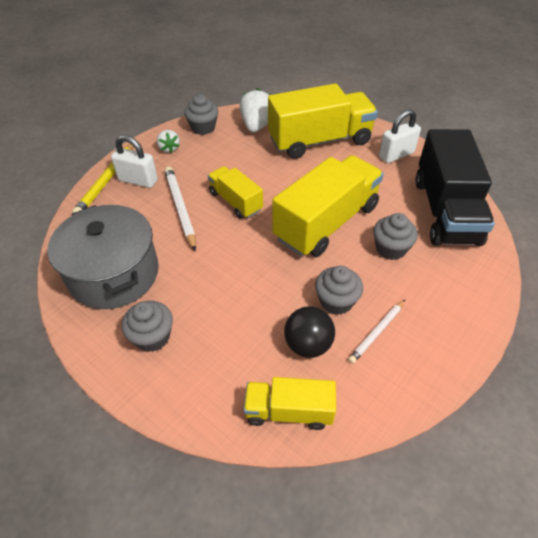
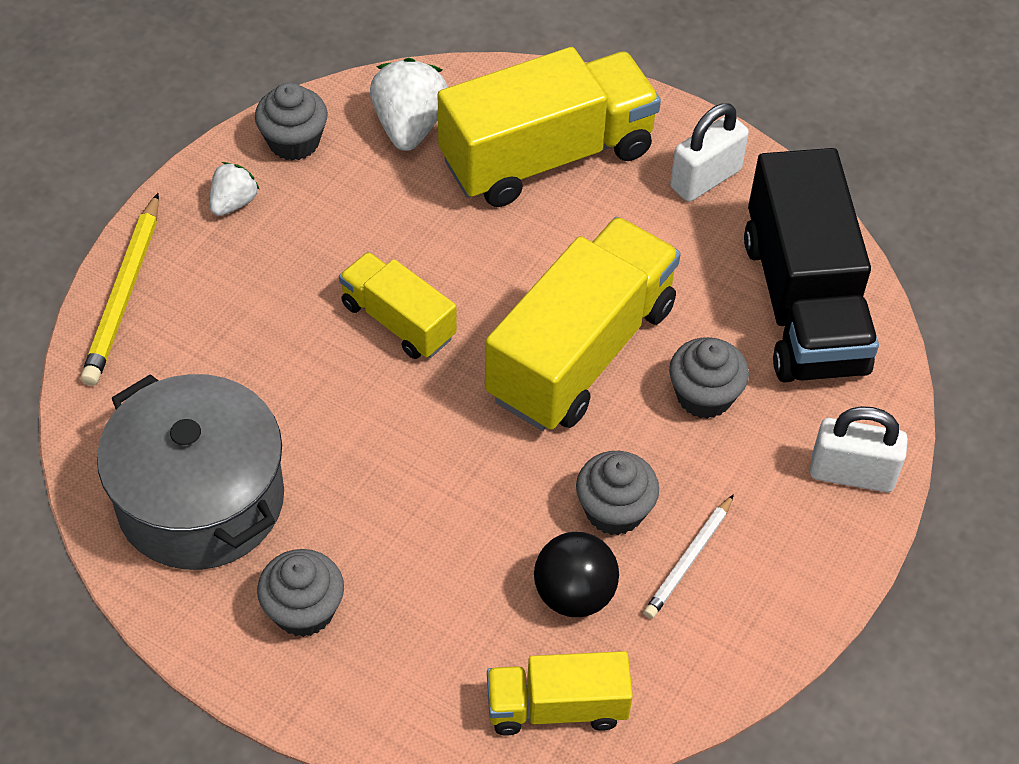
camera: 10 degrees left, 5 degrees up
white padlock [111,135,158,188] -> white padlock moved to [810,406,908,492]
white strawberry [157,130,180,153] -> white strawberry turned 120 degrees counterclockwise [210,162,260,216]
white pencil [164,166,196,251] -> none

